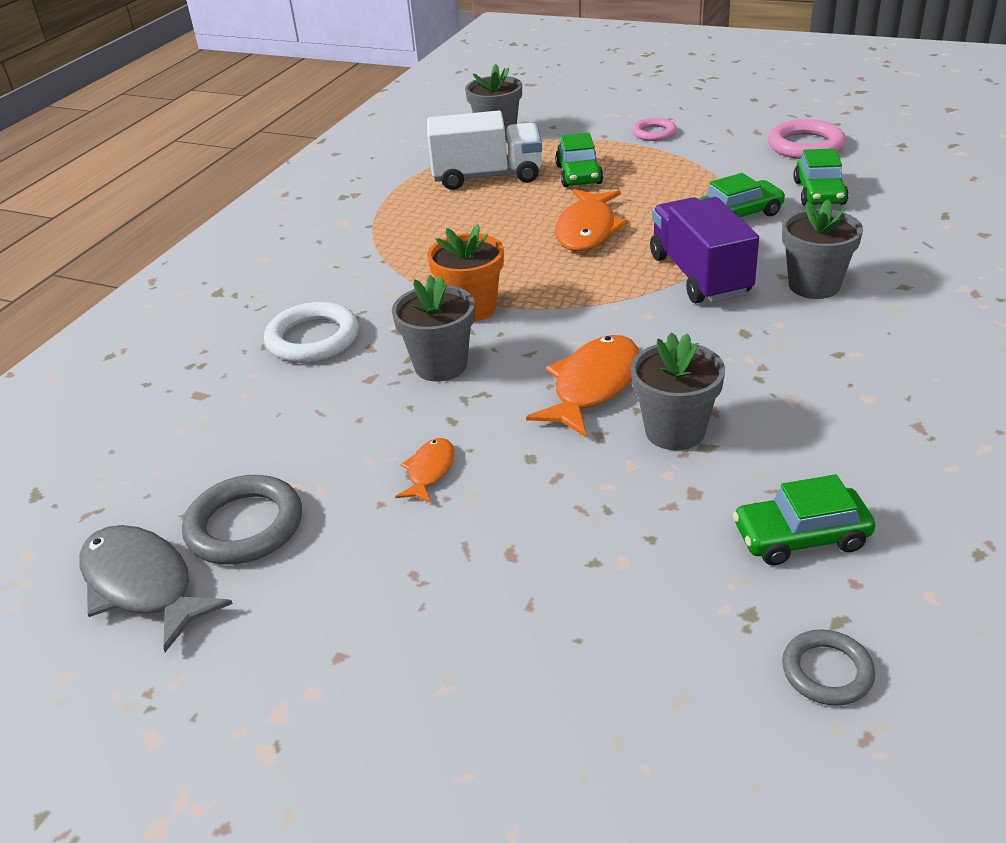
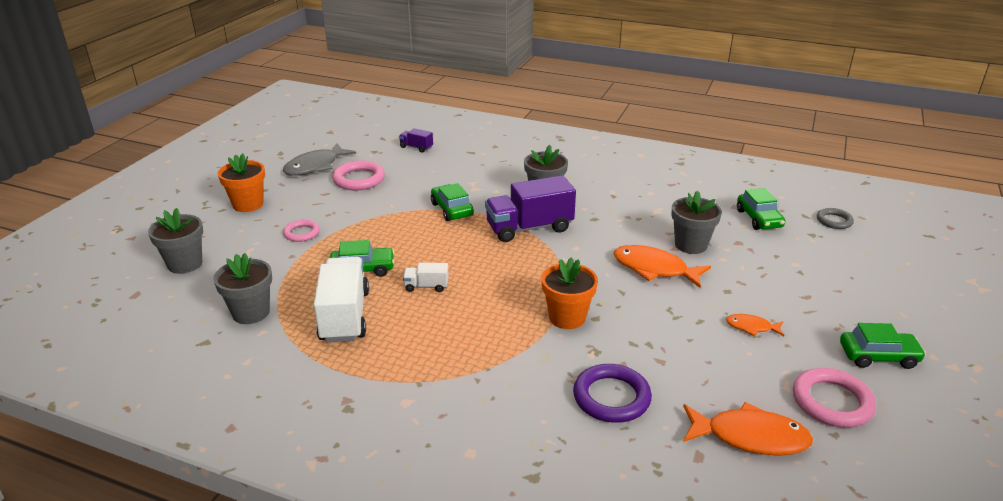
camera: 95 degrees left, 5 degrees down
grey fish [79,525,233,652] -> grey fish moved to [283,143,356,176]
grey ring [182,475,302,564] -> pink ring [793,368,876,428]
white ring [264,302,359,363] -> purple ring [573,364,652,423]
grey flower pot [392,275,475,382] -> grey flower pot moved to [148,208,203,274]
orange fish [555,189,628,251] -> orange fish moved to [683,402,813,456]
green car [793,148,849,206] -> green car moved to [840,323,926,369]
none -> orange flower pot [218,153,265,212]
none -> purple truck [399,128,433,152]
none -> white truck [403,263,449,292]

